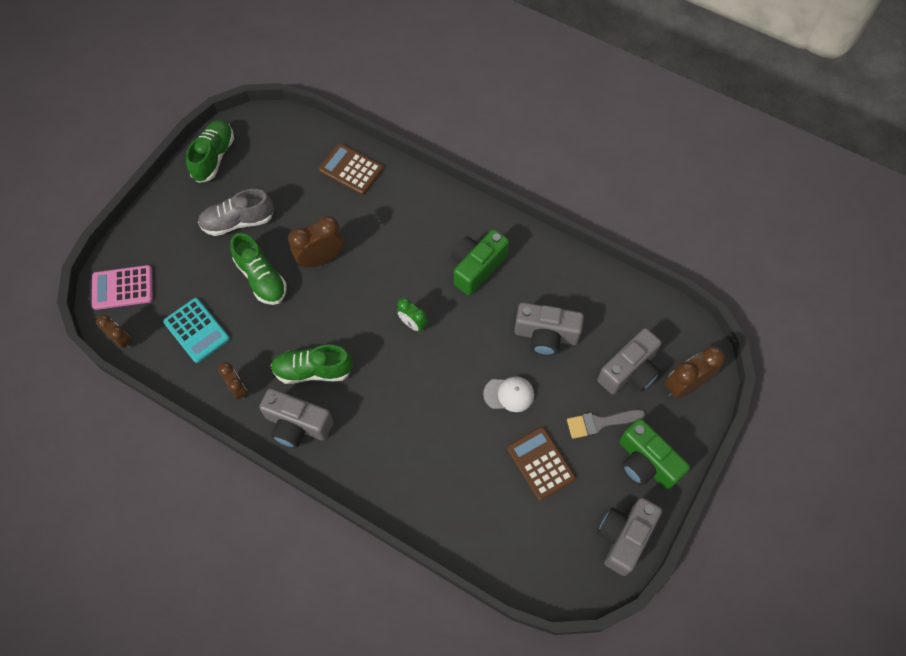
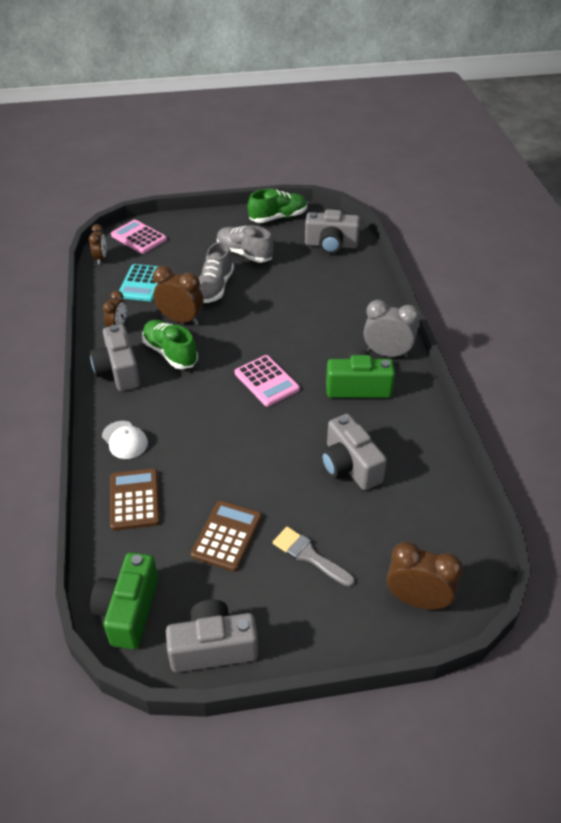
camera: 50 degrees right, 20 degrees down
green shoe [230,233,287,305] -> grey shoe [199,242,234,303]
brown clock [288,216,344,268] -> brown clock moved to [153,266,203,325]
brown calculator [319,143,383,195] -> brown calculator moved to [110,468,160,530]
green clock [397,298,428,332] -> pink calculator [235,355,300,407]
white cap [483,376,534,412] -> white cap moved to [102,421,148,459]
grey camera [597,328,661,394] -> grey camera moved to [305,209,360,254]
green camera [619,418,690,490] -> green camera moved to [90,552,158,649]
none -> grey clock [363,300,419,358]

